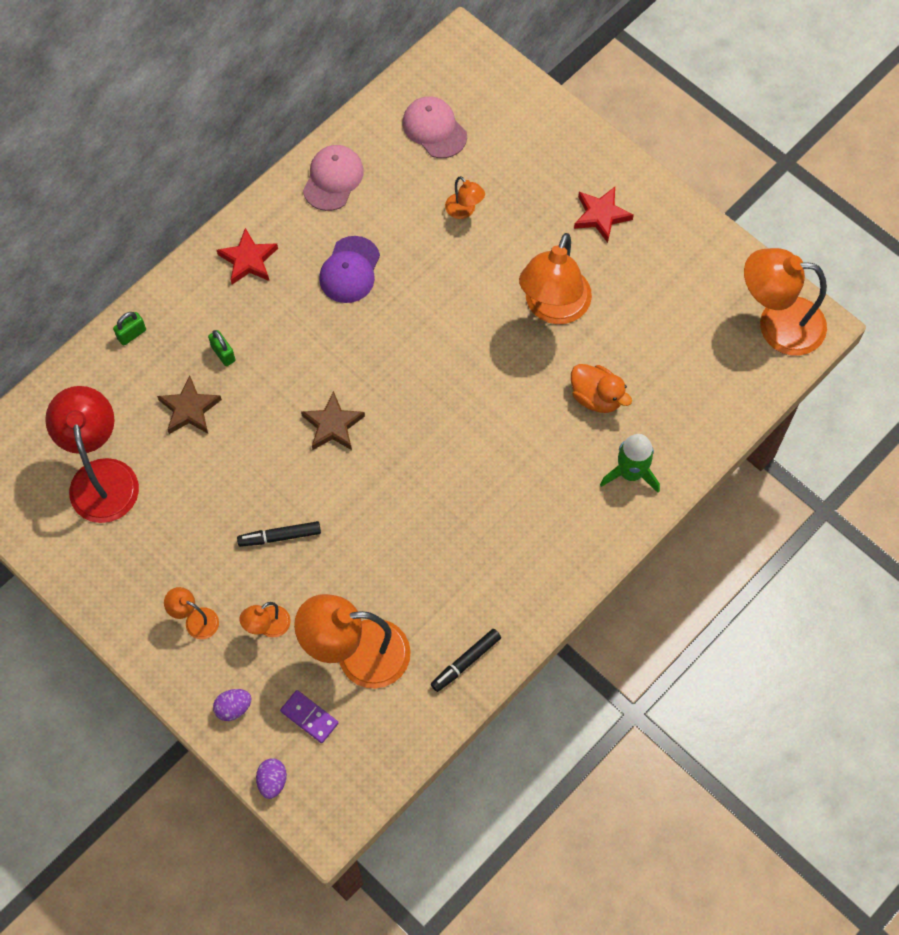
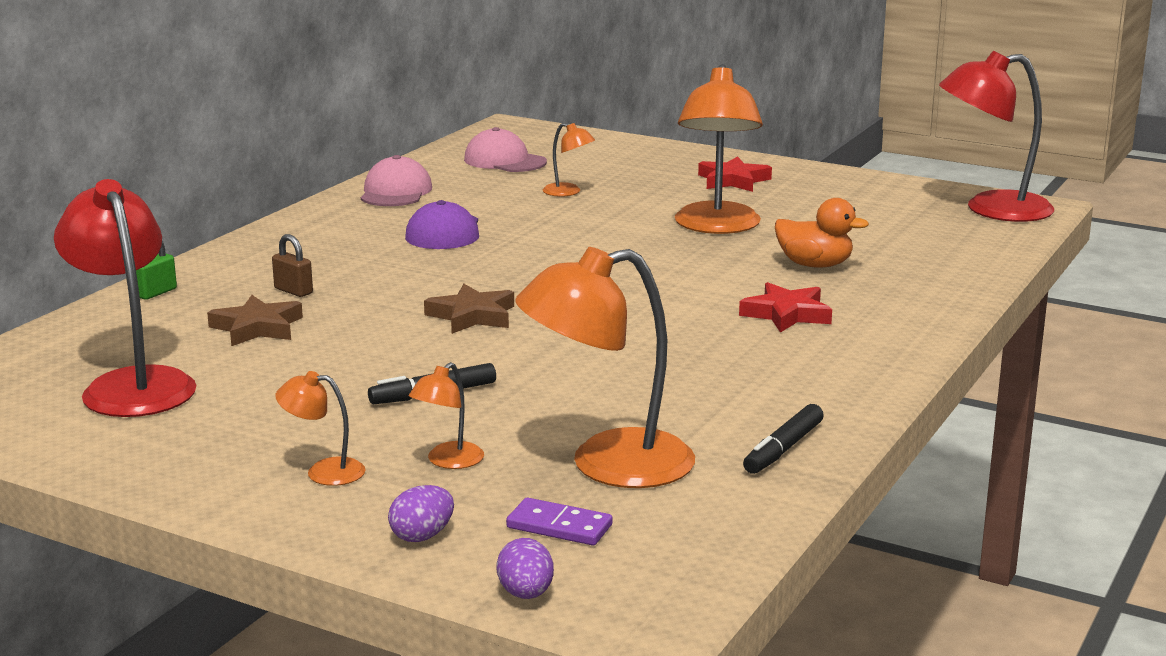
camera: 15 degrees left, 45 degrees down
green padlock [208,330,235,366] -> brown padlock [272,234,313,297]
red star [217,228,278,285] -> red star moved to [739,282,832,333]
green rocket [600,434,660,493] -> none
orange lamp [744,248,827,356] -> red lamp [939,51,1054,222]

